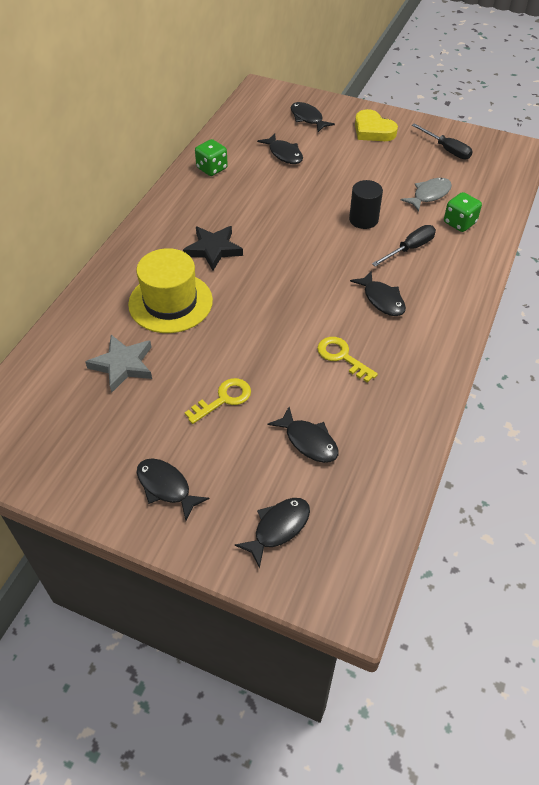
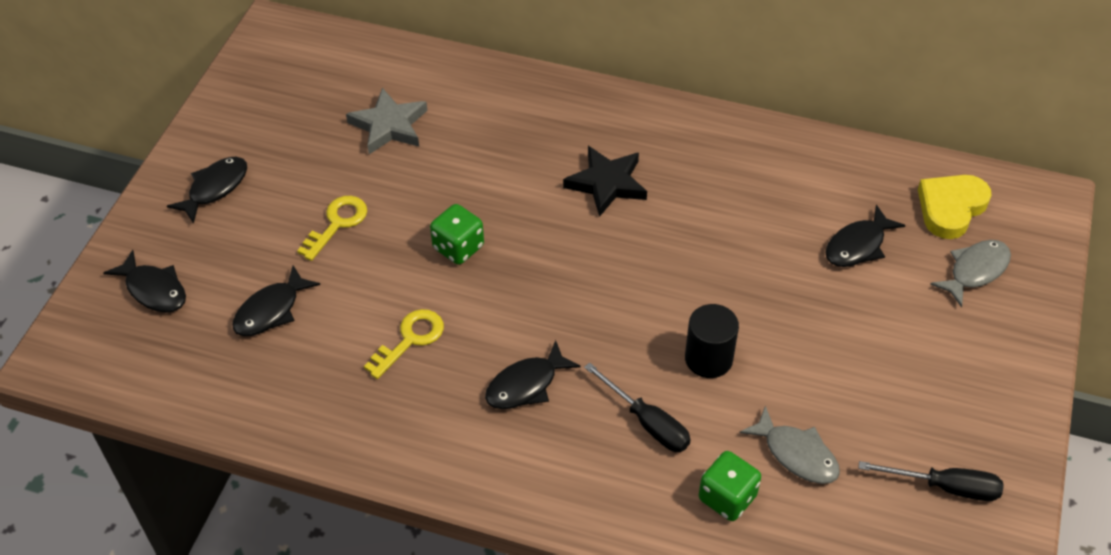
camera: 85 degrees right, 0 degrees up
yellow hat [128,248,213,333] -> none
yellow key [185,378,251,424] -> yellow key turned 105 degrees counterclockwise [297,196,367,261]
green dice [195,139,228,176] -> green dice moved to [430,204,484,265]
black fish [291,102,335,132] -> grey fish [930,240,1011,308]
yellow heart [355,109,398,141] -> yellow heart moved to [918,175,992,239]
black screwdriver [412,123,473,159] -> black screwdriver turned 120 degrees counterclockwise [859,461,1004,501]

